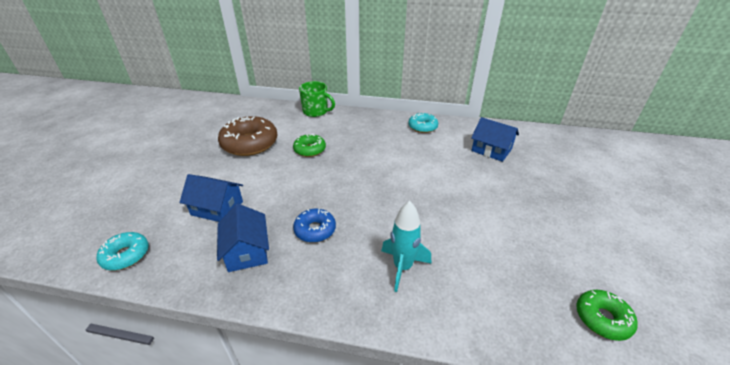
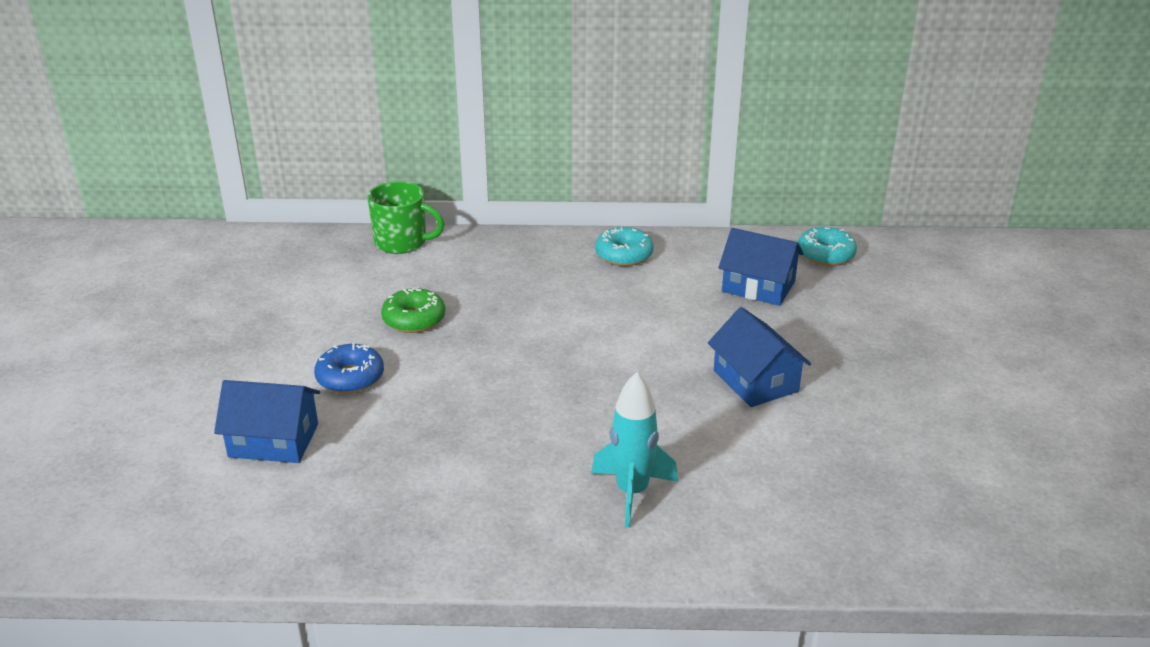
camera: 10 degrees left, 5 degrees down
turquoise donut [97,232,149,270] -> turquoise donut moved to [798,227,857,266]
blue house [217,204,269,272] -> blue house moved to [708,307,811,407]
brown donut [218,116,278,156] -> none
blue donut [293,209,336,243] -> blue donut moved to [314,343,384,394]
green donut [576,290,638,341] -> none

